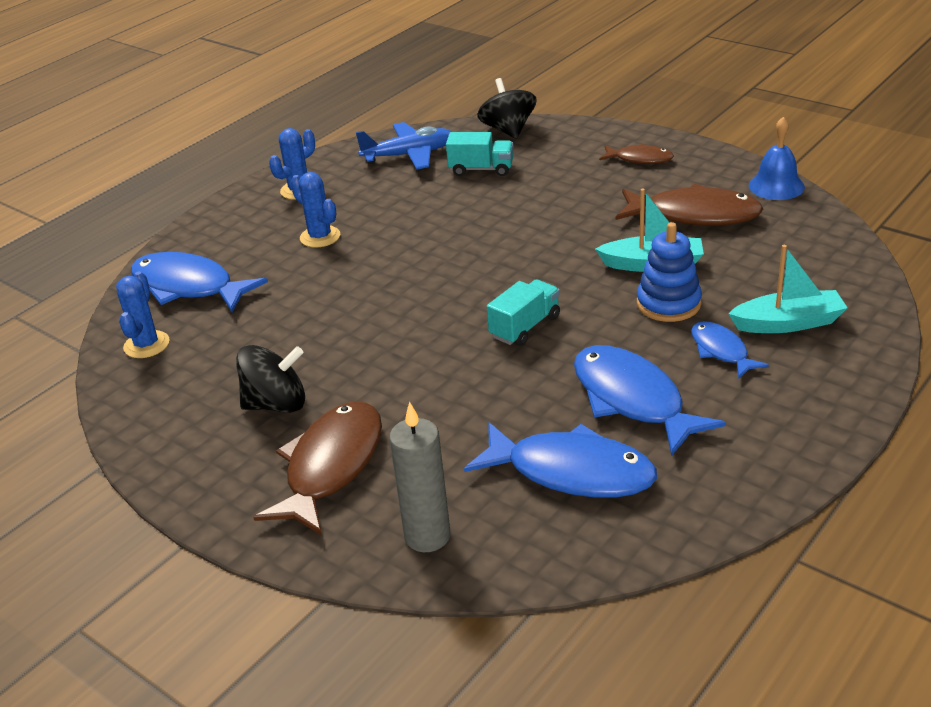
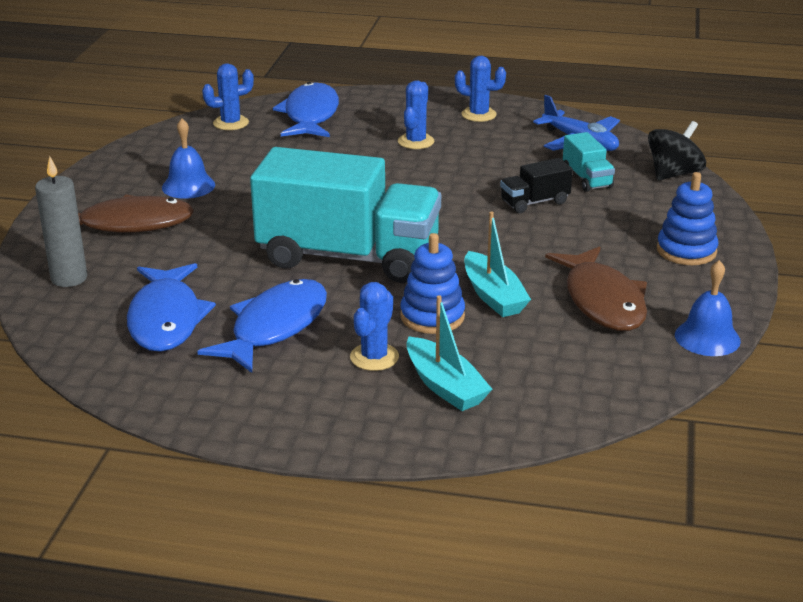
camera: 60 degrees right, 5 degrees down
black spinning top [236,345,305,413] -> blue bell [162,119,215,199]
turquoise truck [487,279,560,346] -> turquoise truck [250,147,441,283], size x2.41
brown fish [599,144,674,164] -> blue stacking toy [657,172,718,265]
blue fish [691,321,769,378] -> blue cactus [350,282,399,371]
none -> black truck [500,158,573,213]

